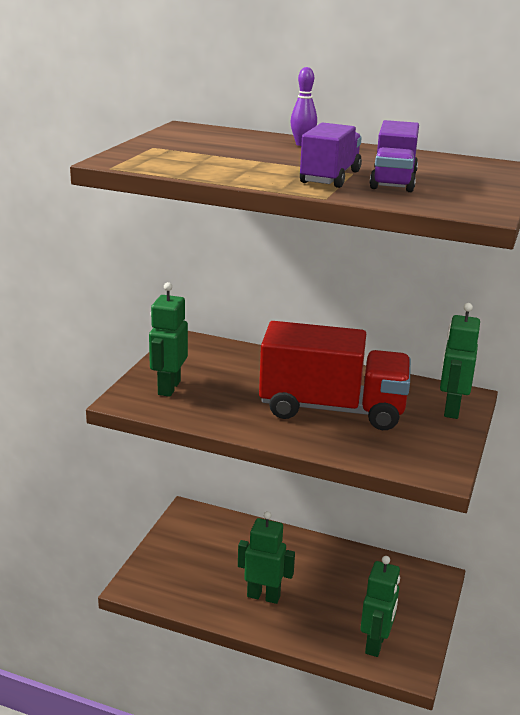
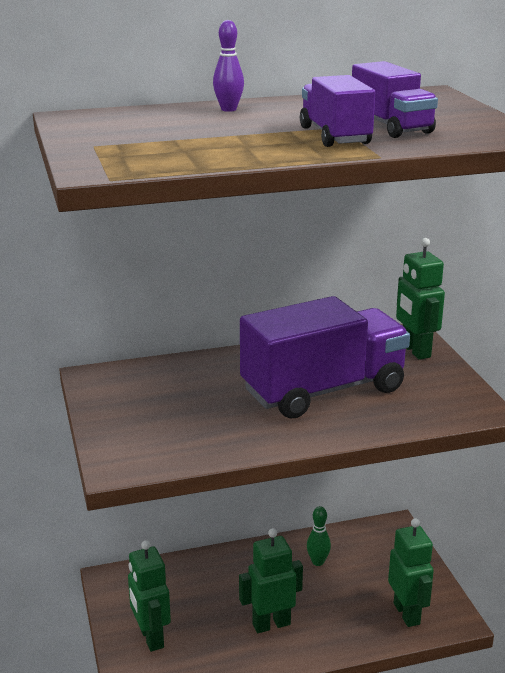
camera: 35 degrees left, 0 degrees up
green robot [149,282,188,397] -> green robot moved to [128,540,171,652]
red truck [259,321,411,430] -> purple truck [240,296,410,418]
none -> green bowling pin [307,506,331,566]

